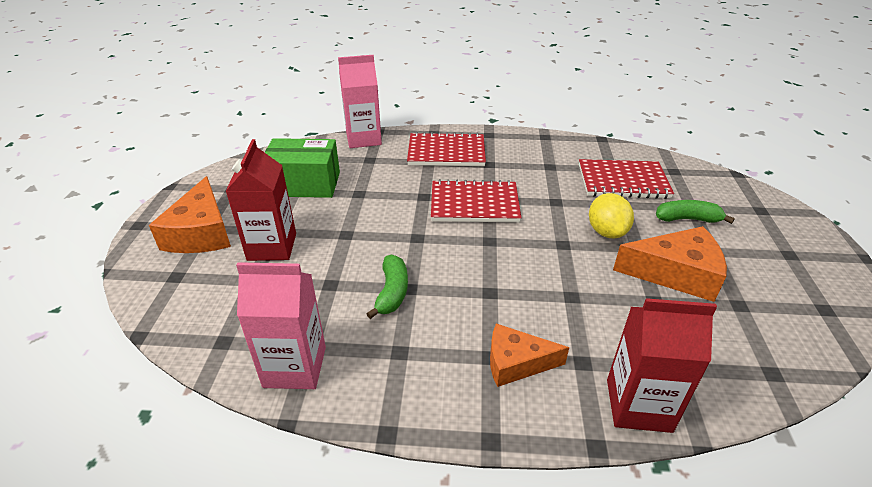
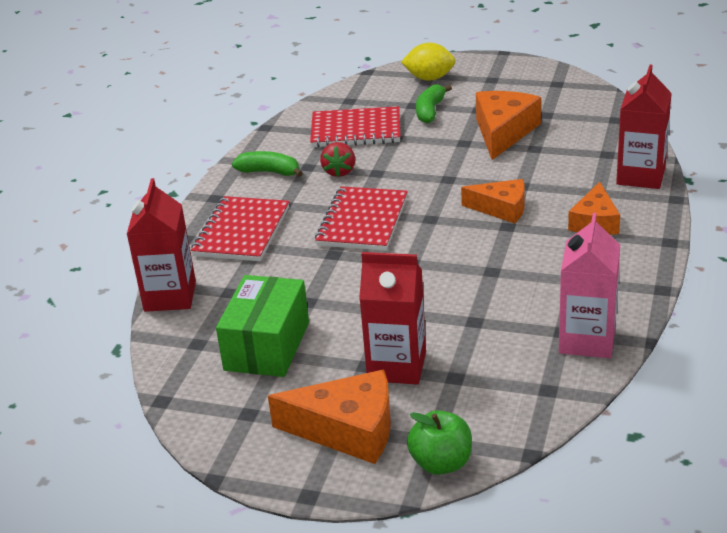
camera: 75 degrees left, 5 degrees down
pink carton [338,55,382,148] -> red carton [127,178,196,312]
green banana [367,255,408,319] -> green banana moved to [232,151,303,177]
red notebook [579,159,674,199] -> red notebook turned 75 degrees clockwise [310,106,401,148]
yellow lemon [589,193,634,238] -> yellow lemon moved to [401,43,456,81]
none -> red strawberry [320,142,355,177]
none -> green apple [407,410,472,475]
none -> orange cheese [461,179,525,224]

